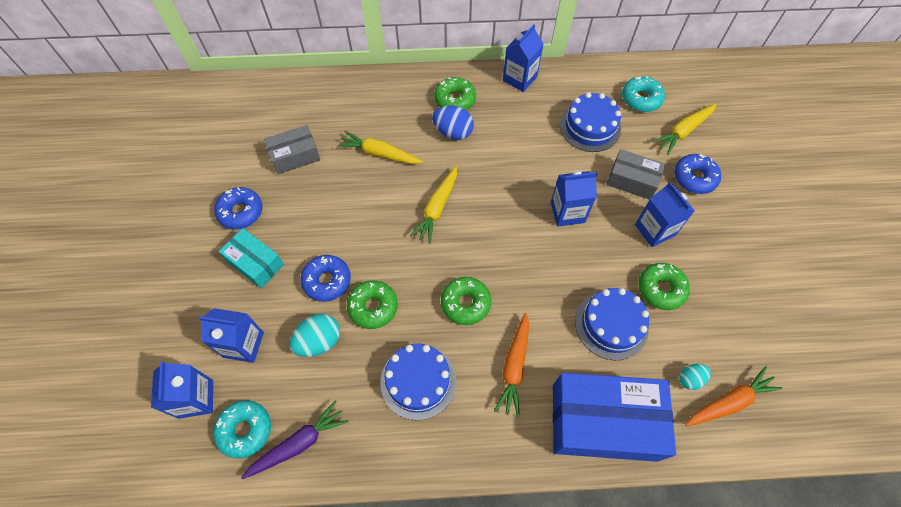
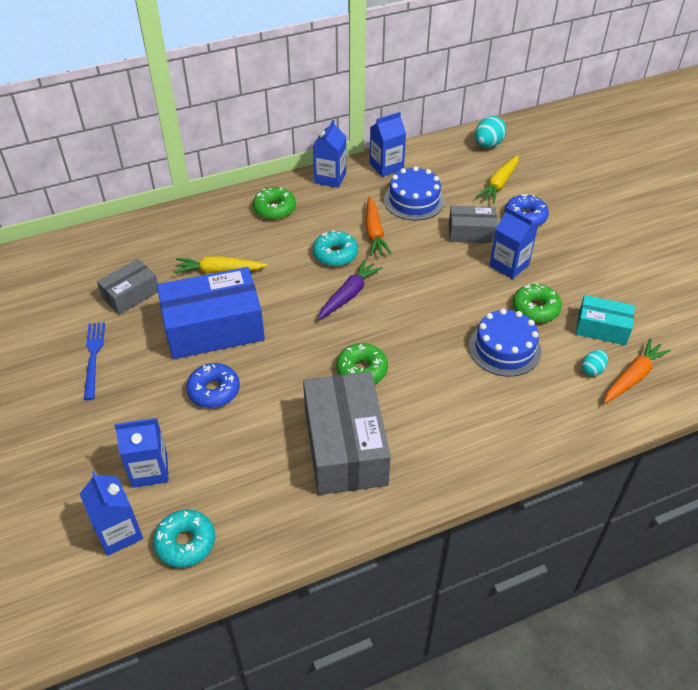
camera: 20 degrees left, 15 degrees down
blue donut [214,187,262,229] -> blue fork [84,322,105,400]
turquoise box [218,228,284,288] -> turquoise box moved to [576,295,635,345]
purple carrot [241,401,348,479] -> purple carrot moved to [318,259,382,320]
turquoise egg [290,314,340,357] -> turquoise egg moved to [475,116,506,148]
green donut [347,280,398,329] -> none
blue cake [380,344,456,420] -> grey box [303,372,391,495]
yellow carrot [410,166,457,244] -> none
blue egg [432,106,474,140] -> none
orange carrot [494,313,529,417] -> orange carrot moved to [365,197,392,256]
blue carton [551,171,597,227] -> blue carton moved to [370,112,406,177]
blue box [553,373,676,462] -> blue box moved to [157,267,265,359]
turquoise donut [622,76,665,112] -> turquoise donut moved to [313,230,358,266]

